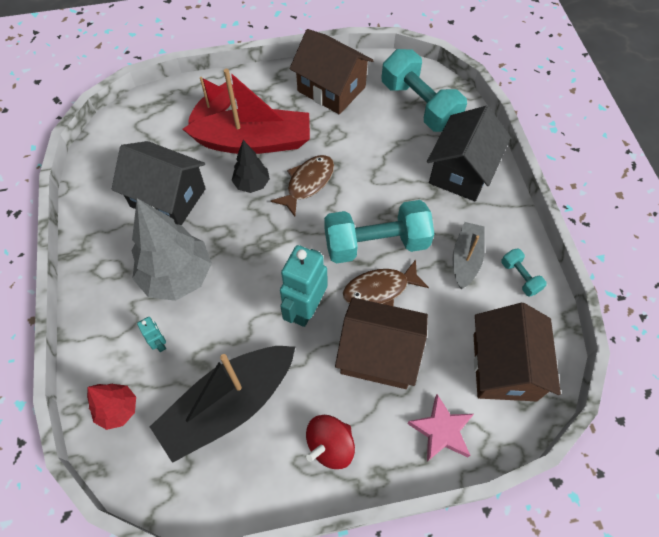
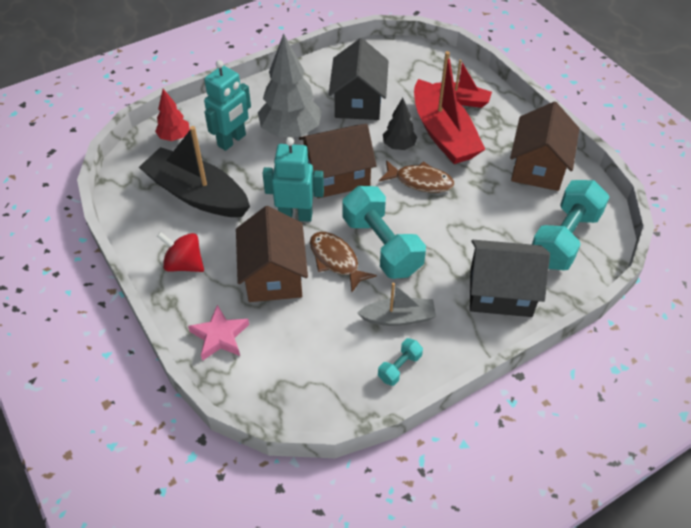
camera: 70 degrees right, 10 degrees down
turquoise robot [137,317,166,352] -> turquoise robot [204,60,251,151], size x2.10
brown house [473,303,561,401] -> brown house moved to [299,124,377,198]

